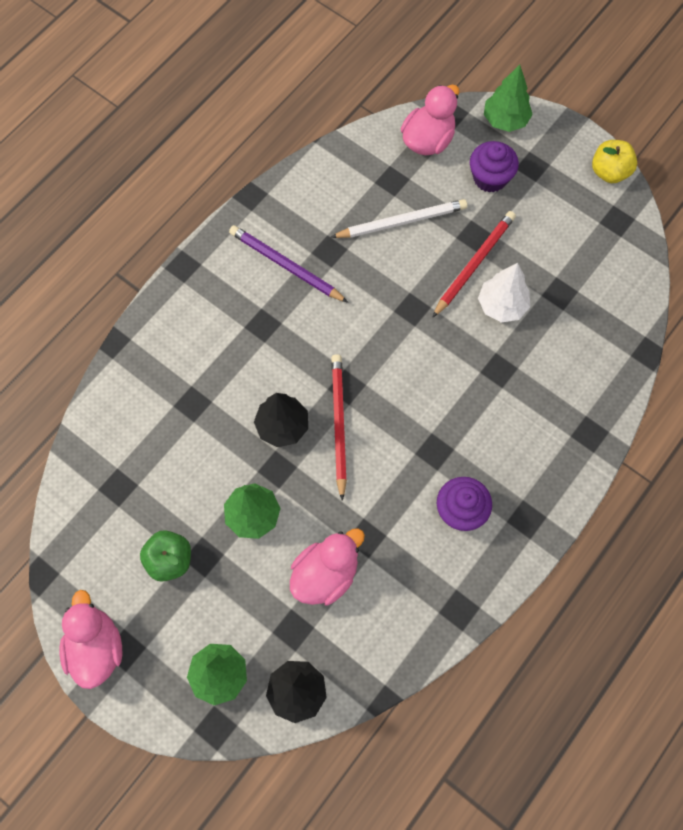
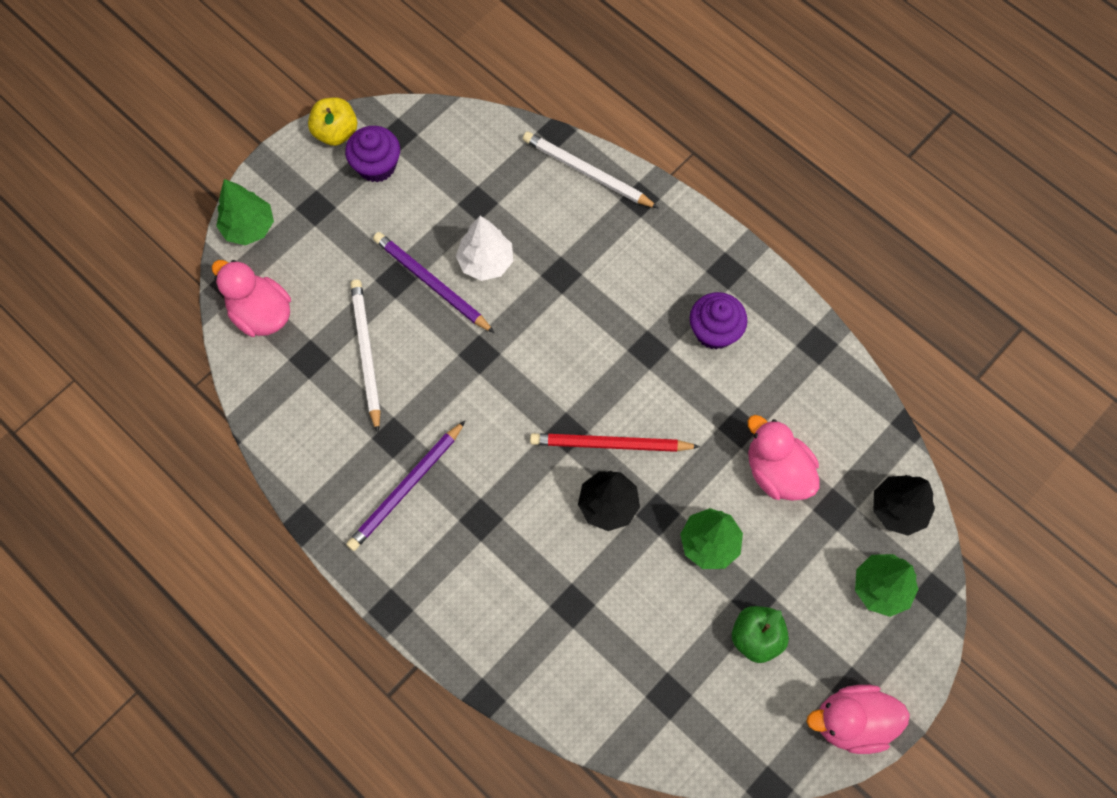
camera: 85 degrees left, 0 degrees up
red pencil [432,211,516,318] -> purple pencil [373,232,495,333]
purple cupcake [470,141,519,193] -> purple cupcake moved to [345,126,400,182]
none -> white pencil [523,132,659,209]

